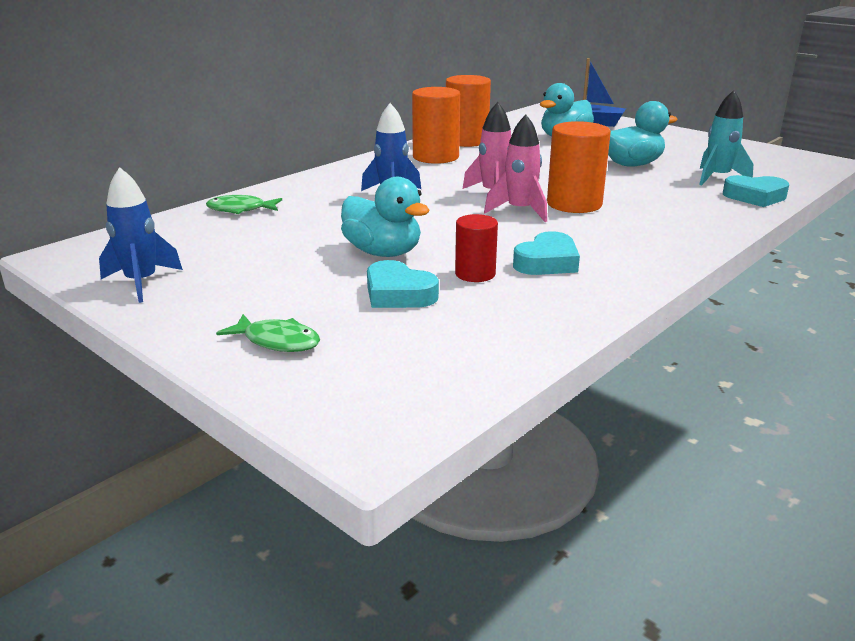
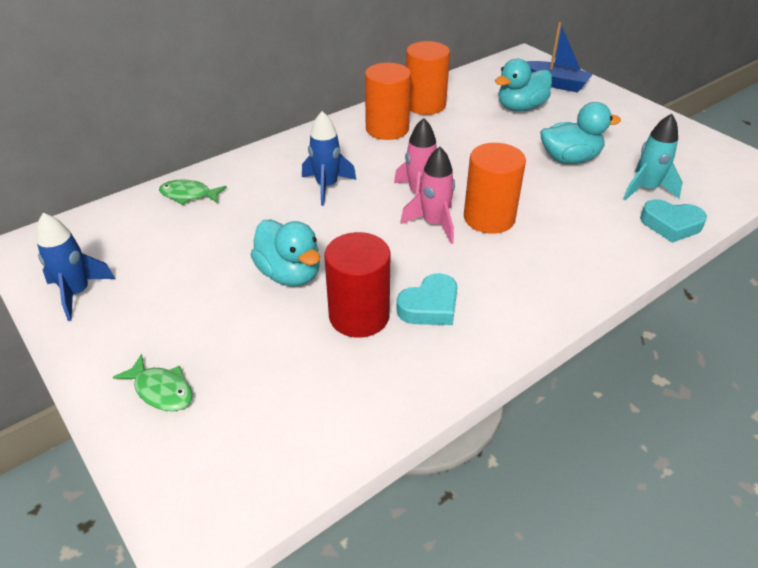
camera: 10 degrees right, 15 degrees up
turquoise heart [367,260,439,308] -> none
red cylinder [455,214,498,282] -> red cylinder [324,232,390,338], size x1.67

